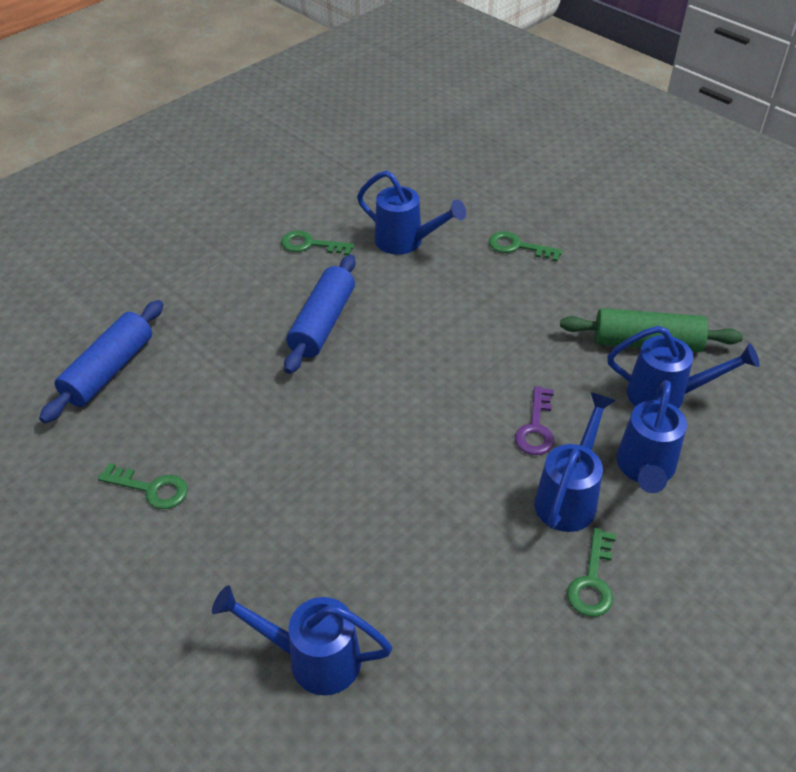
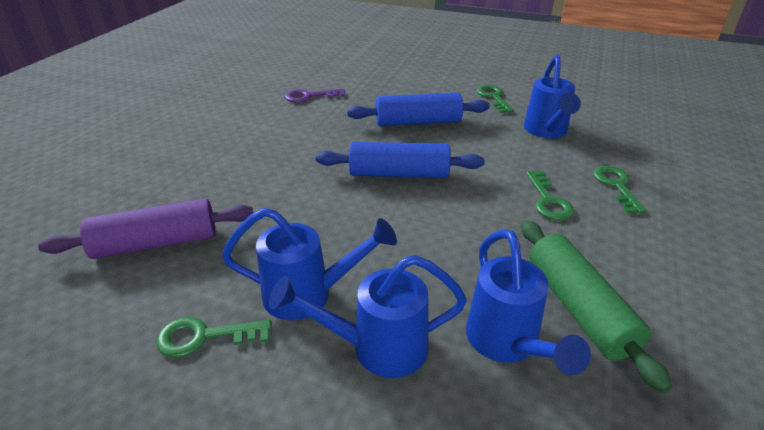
camera: 65 degrees right, 10 degrees down
blue rolling pin [39,300,164,423] -> blue rolling pin moved to [316,142,484,178]
green key [98,463,188,509] -> green key moved to [526,171,574,220]
blue watering can [212,585,392,695] -> none
purple key [515,386,554,455] -> purple key moved to [285,89,345,103]
none -> purple rolling pin [38,199,253,259]

